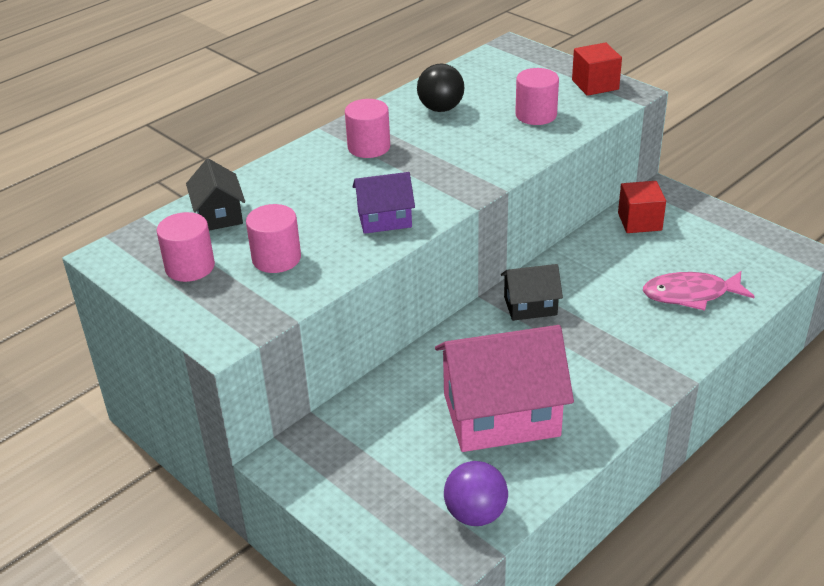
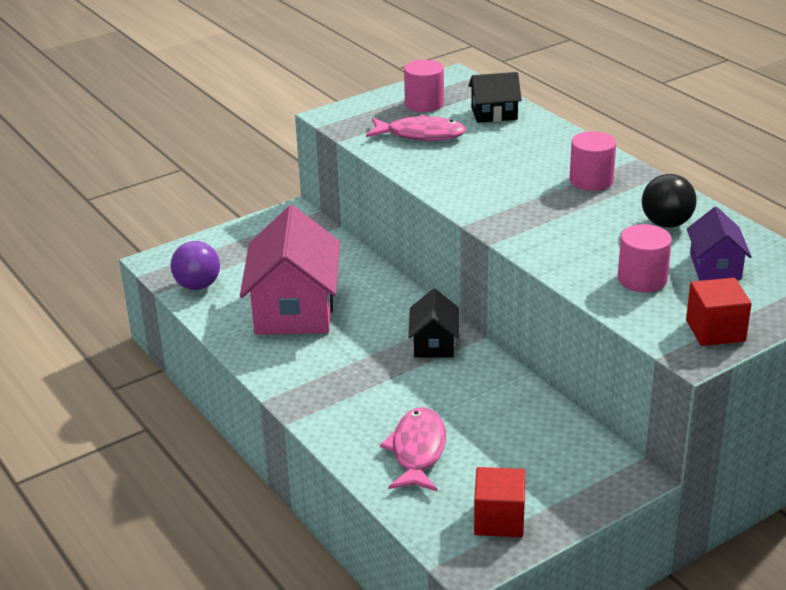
camera: 100 degrees right, 5 degrees down
pink cylinder [246,204,301,273] -> pink fish [366,115,466,141]
purple house [353,172,415,234] -> purple house moved to [687,207,752,280]
red cube [618,181,666,233] -> red cube moved to [474,467,525,537]

